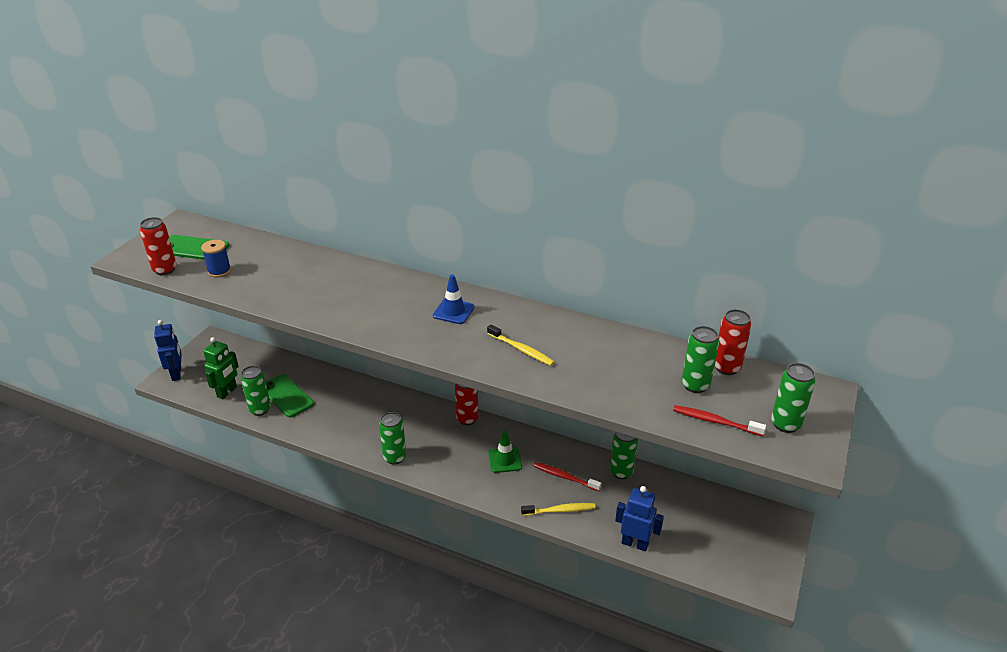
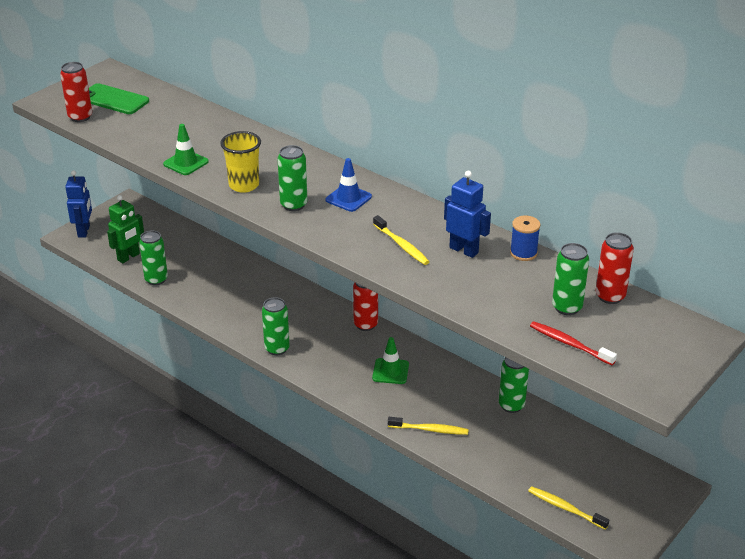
camera: 15 degrees right, 0 degrees up
blue spool [201,240,231,277] -> blue spool moved to [510,215,541,261]
green phone [266,374,314,417] -> none
red toothbrush [534,462,602,491] -> none
blue robot [615,486,664,551] -> blue robot moved to [444,171,491,258]
green can [771,363,815,433] -> green can moved to [278,145,307,211]
none -> green traffic cone [163,124,209,175]
none -> yellow cup [220,131,261,193]
none -> yellow toothbrush [528,486,609,530]

